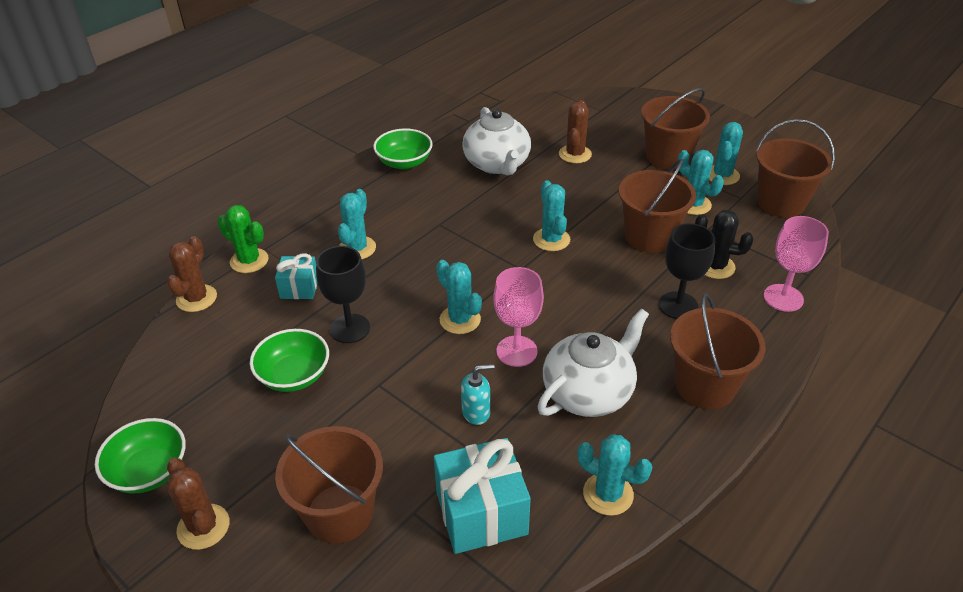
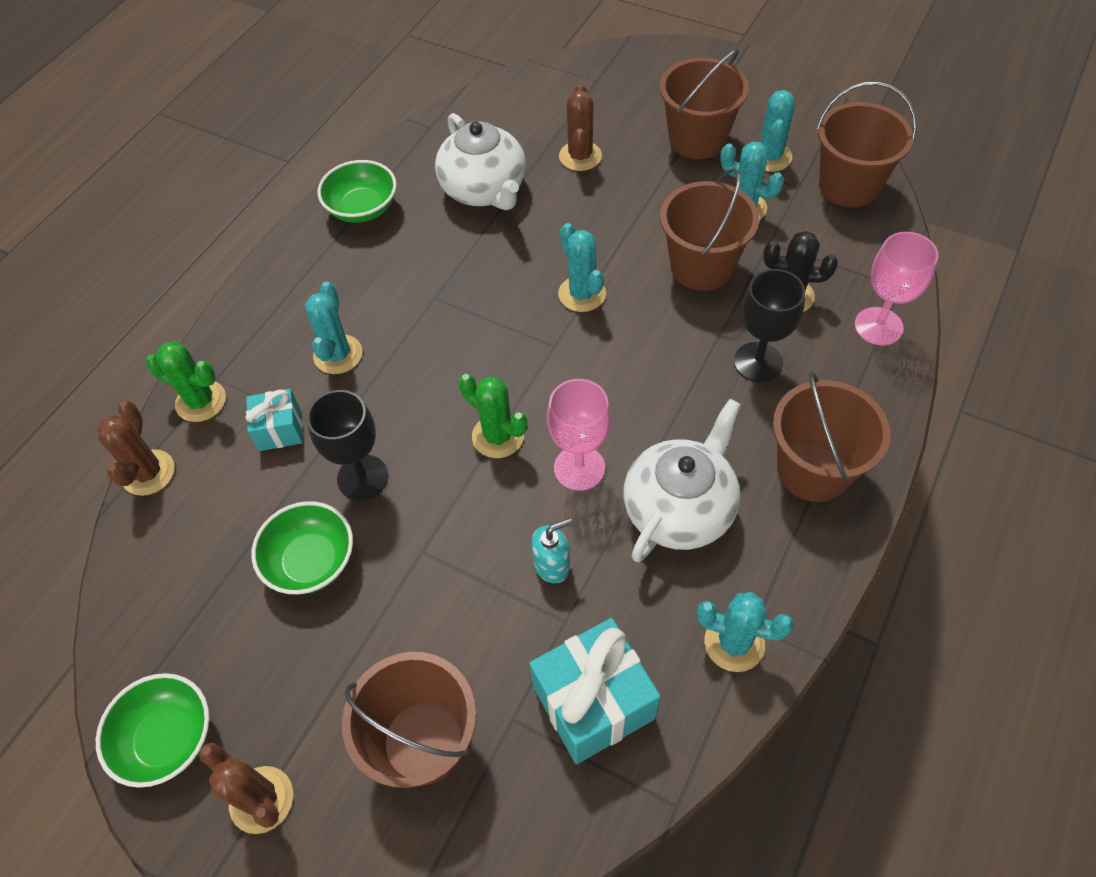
camera: 10 degrees left, 15 degrees up
turquoise cactus [436,260,482,334] -> green cactus [459,374,527,458]

